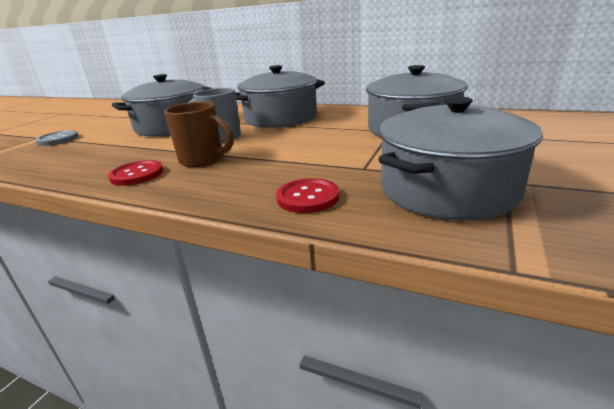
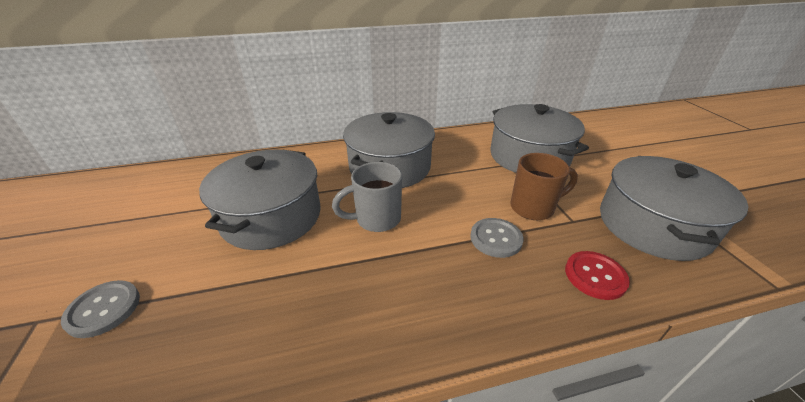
camera: 40 degrees left, 10 degrees up
red button [108,160,163,186] -> none
brown mug [164,102,234,167] -> brown mug moved to [510,153,578,220]
none -> grey button [470,218,523,258]

